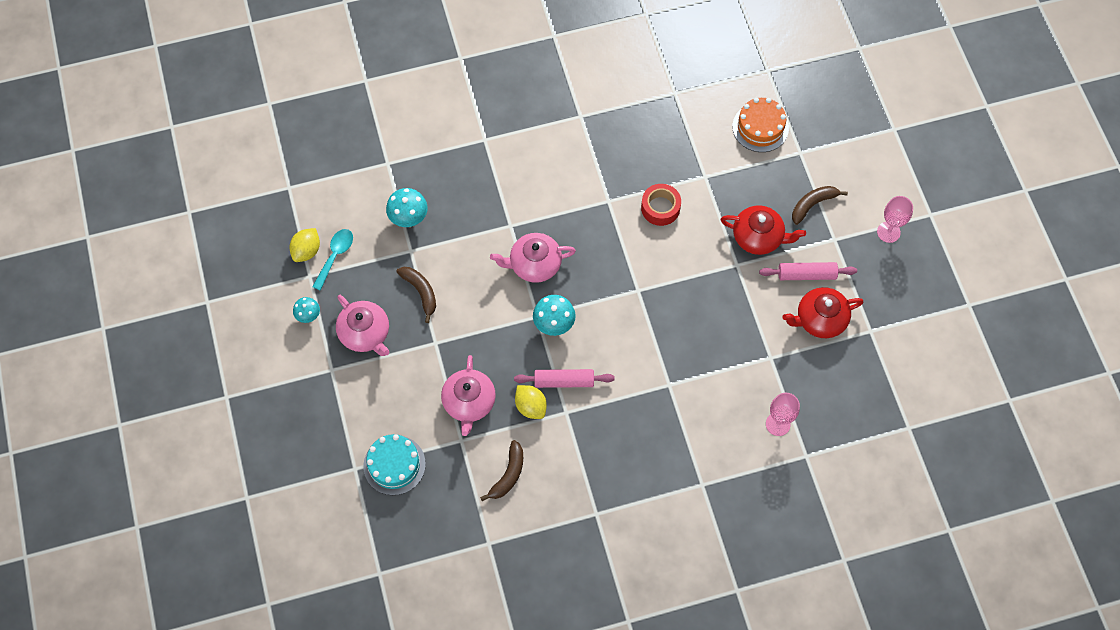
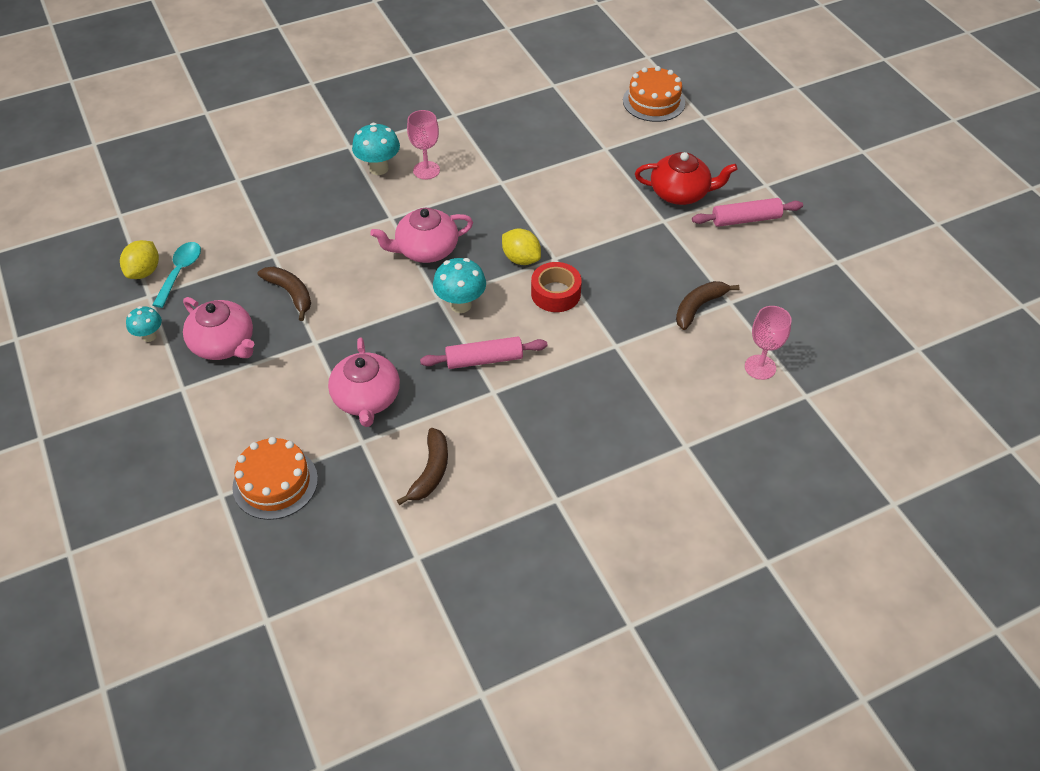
camera: 10 degrees left, 15 degrees down
turquoise cake [363,434,426,495] -> orange cake [232,437,318,520]
turquoise mushroom [386,188,428,227] -> turquoise mushroom moved to [352,123,400,175]
yellow lemon [515,385,547,419] -> yellow lemon moved to [502,229,541,265]
red tape [641,184,681,226] -> red tape moved to [531,262,582,312]
red teapot [782,287,863,338] -> none
brown banana [792,186,848,225] -> brown banana moved to [676,281,740,330]
pink goblet [877,196,913,243] -> pink goblet moved to [407,110,440,180]

